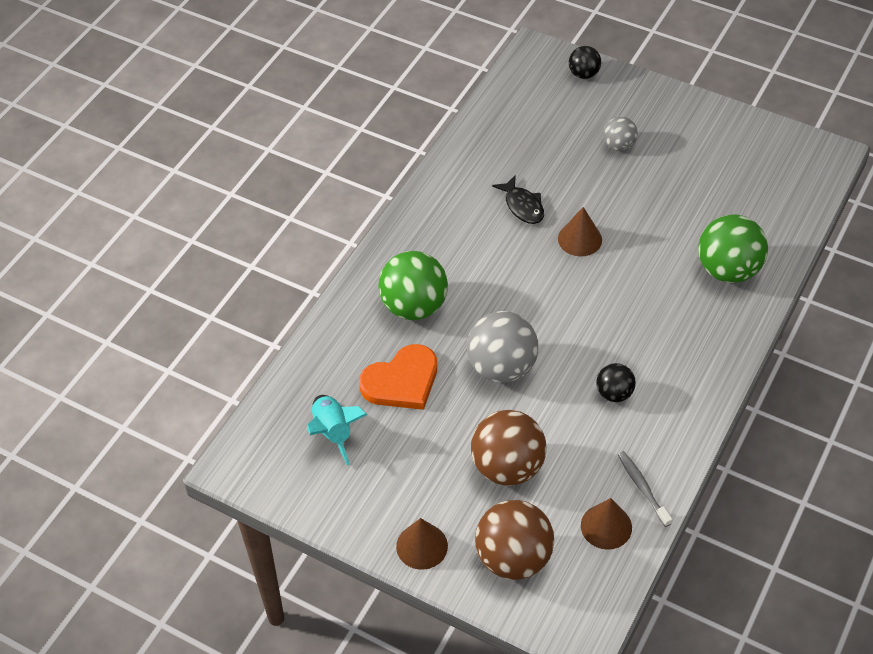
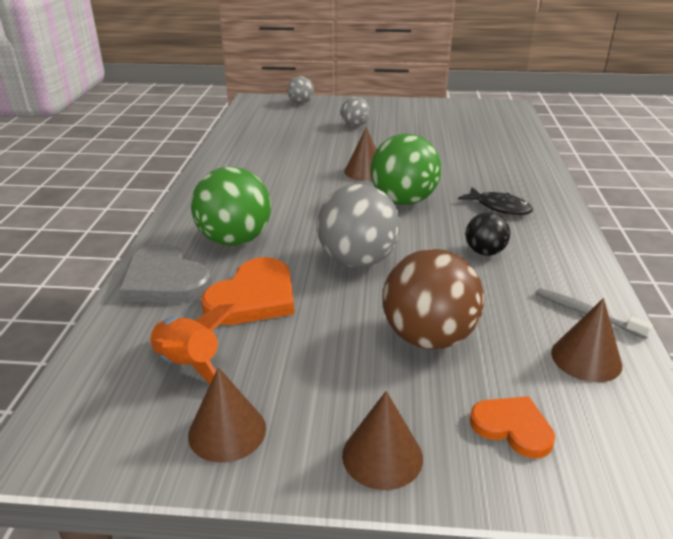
camera: 25 degrees left, 20 degrees down
turquoise rocket [307,395,367,466] -> orange rocket [149,304,237,384]
brown ball [475,500,554,580] -> orange heart [470,396,555,458]
black fish [492,175,544,224] -> black fish moved to [458,187,533,215]
black ball [569,46,601,79] -> grey ball [287,76,314,104]
green ball [698,214,768,283] -> green ball moved to [370,133,441,205]
none -> grey heart [119,244,212,303]
none -> brown cone [188,367,266,463]

